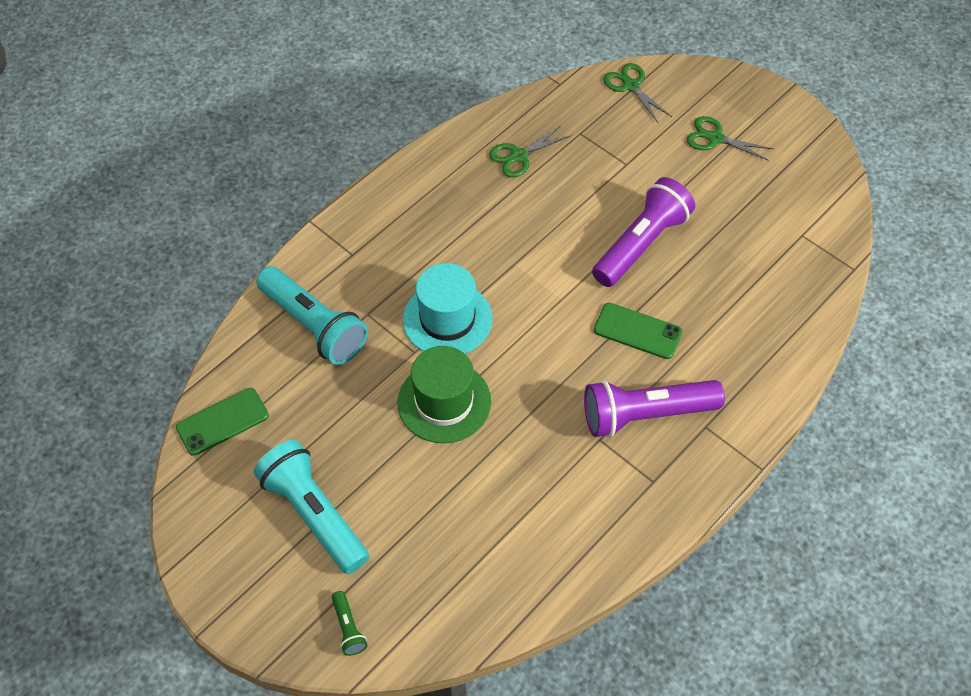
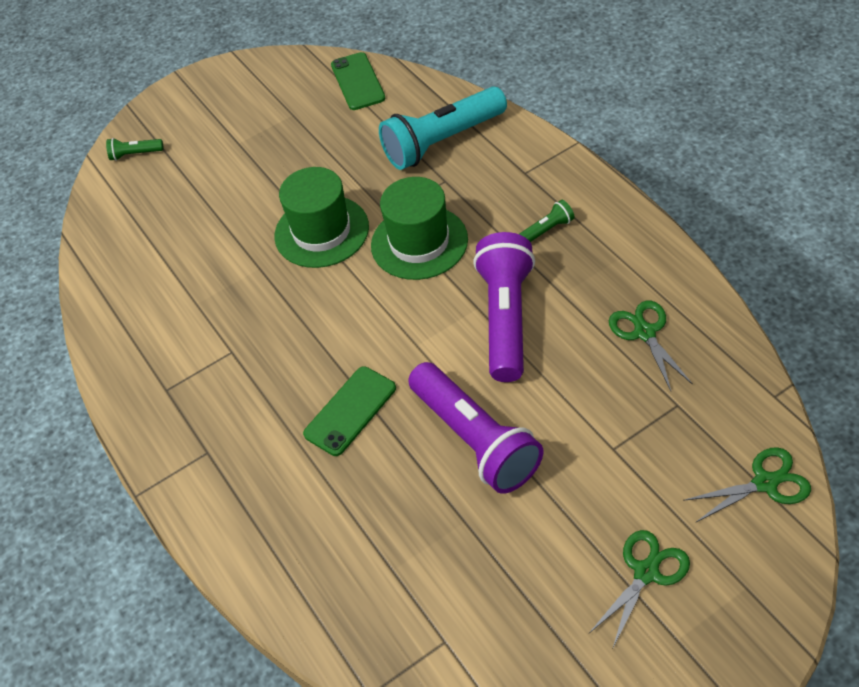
camera: 110 degrees right, 5 degrees down
turquoise flashlight [254,440,369,574] -> none
turquoise hat [403,263,493,354] -> green hat [371,177,468,280]
purple flashlight [584,380,725,437] -> purple flashlight moved to [473,232,535,382]
none -> green flashlight [519,200,575,242]

